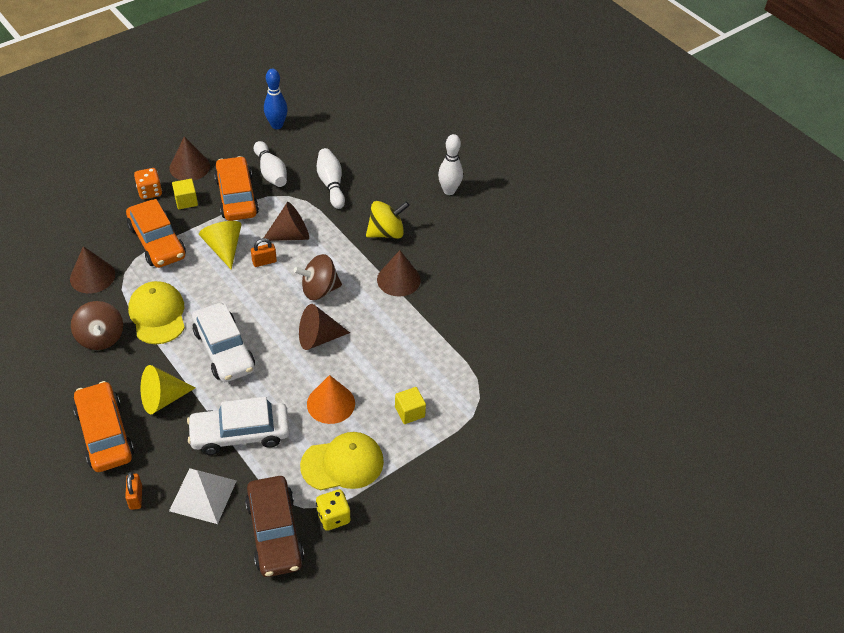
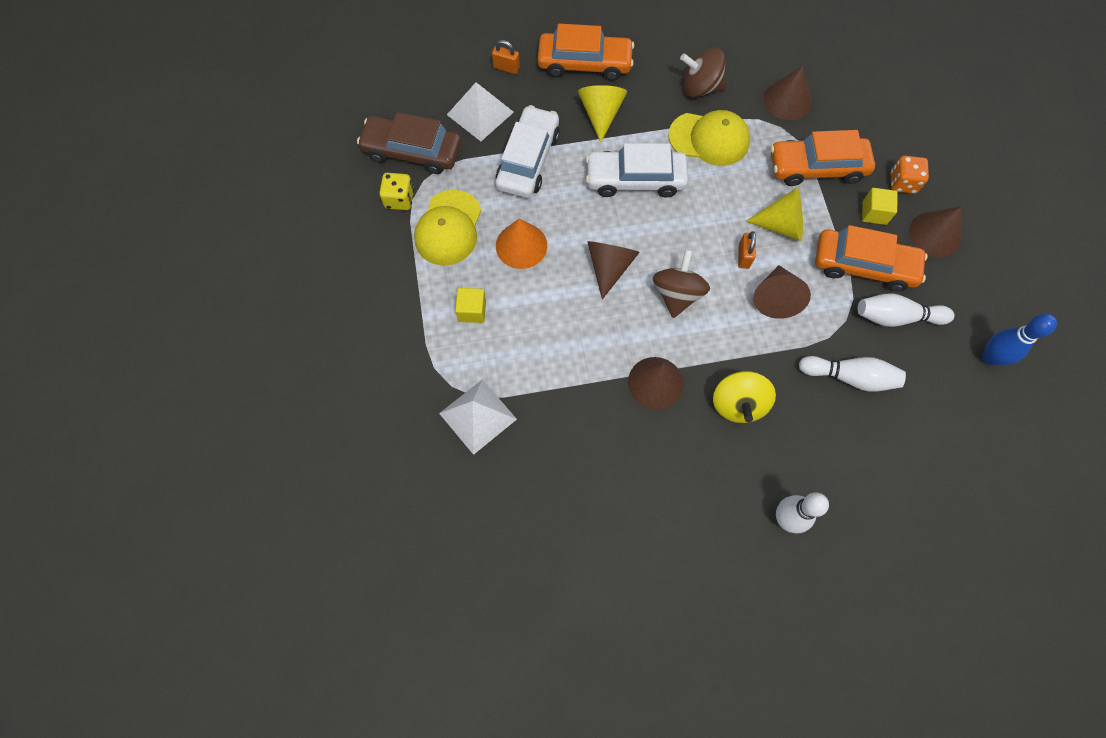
camera: 120 degrees right, 20 degrees up
none -> white pyramid [439,379,517,455]

